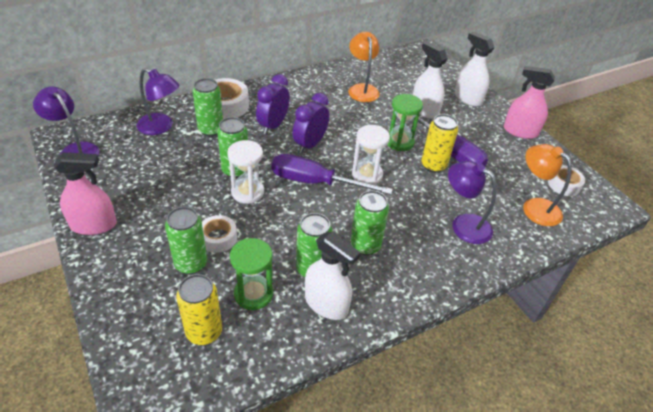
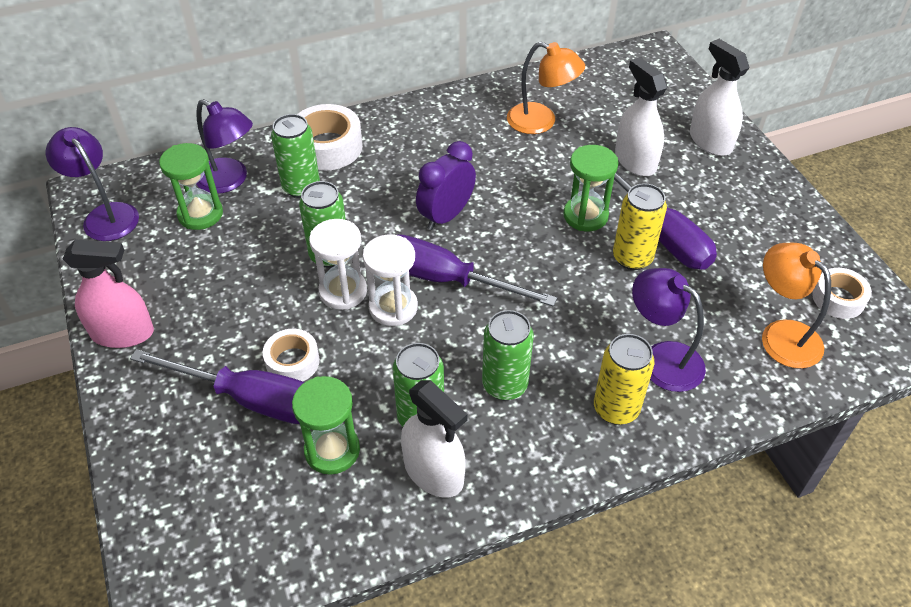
camera: 10 degrees right, 5 degrees up
green can [165,207,207,274] -> purple screwdriver [130,349,305,424]
yellow can [176,274,222,345] -> yellow can moved to [594,334,655,425]
purple clock [256,74,290,134] -> none
orange lamp [348,32,380,102] -> orange lamp turned 120 degrees clockwise [507,42,585,134]
white hourglass [352,125,390,185] -> white hourglass moved to [363,234,418,326]
pink spray bottle [504,66,555,139] -> none
none -> green hourglass [159,143,223,230]

